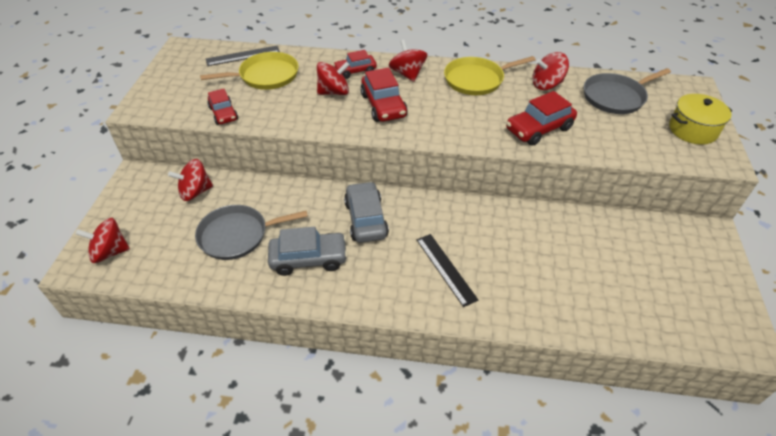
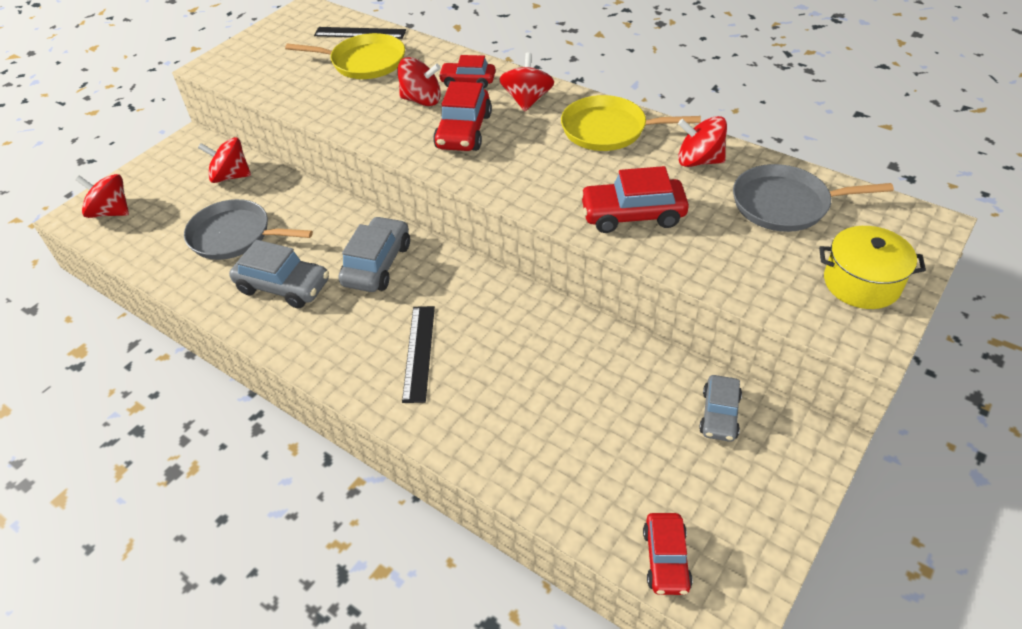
camera: 30 degrees right, 0 degrees up
red car [207,89,238,125] -> red car moved to [643,513,693,595]
none -> grey car [699,375,742,442]

